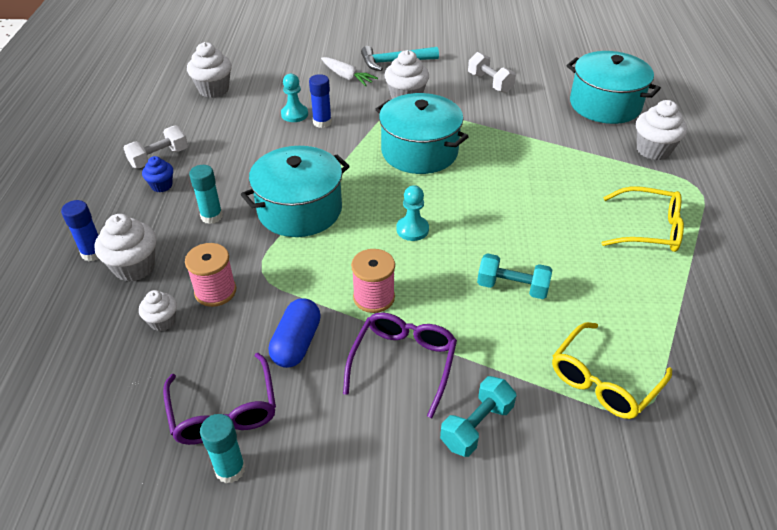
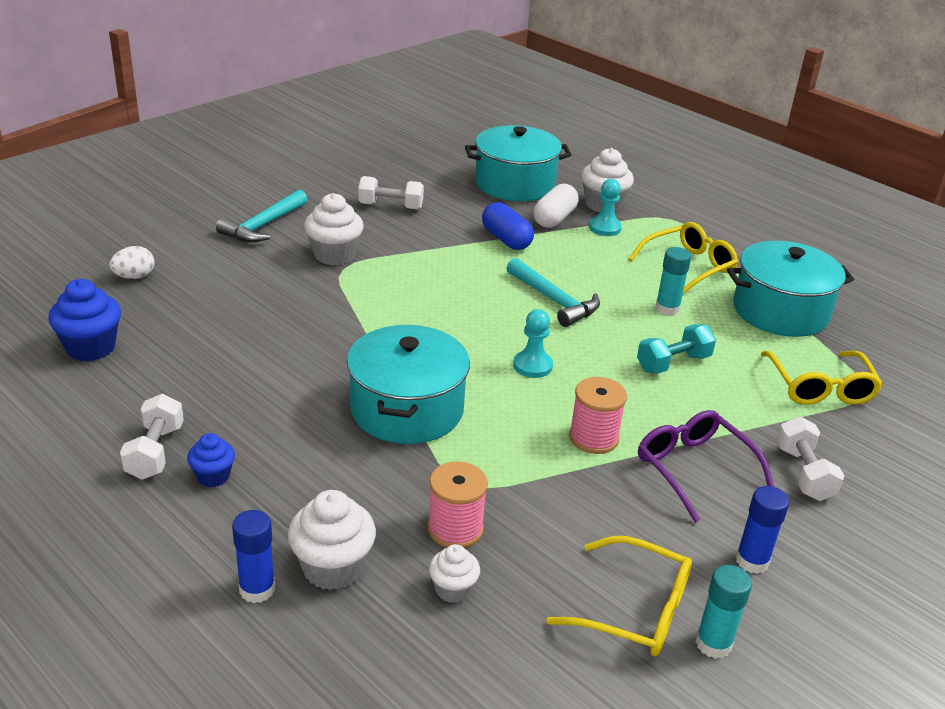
camera: 50 degrees left, 10 degrees down
purple glasses [163,353,276,445] -> yellow glasses [546,536,692,656]
white cupcake [187,42,232,98] -> blue cupcake [48,279,121,362]
turquoise glue stick [189,165,223,224] -> turquoise glue stick moved to [655,247,691,316]
blue capsule [269,298,321,368] -> blue capsule moved to [482,202,534,250]
turquoise pawn [281,74,308,122] -> turquoise pawn moved to [589,179,622,236]
blue glue stick [309,74,332,128] -> blue glue stick moved to [736,486,789,574]
white carrot [321,57,378,86] -> none
turquoise pot [376,93,469,174] -> turquoise pot moved to [727,241,854,337]
turquoise dumbbell [440,376,516,457] -> white dumbbell [776,417,844,501]
none -> white egg [109,246,155,279]
none -> turquoise hammer [506,258,600,327]
none -> white capsule [533,184,579,228]

